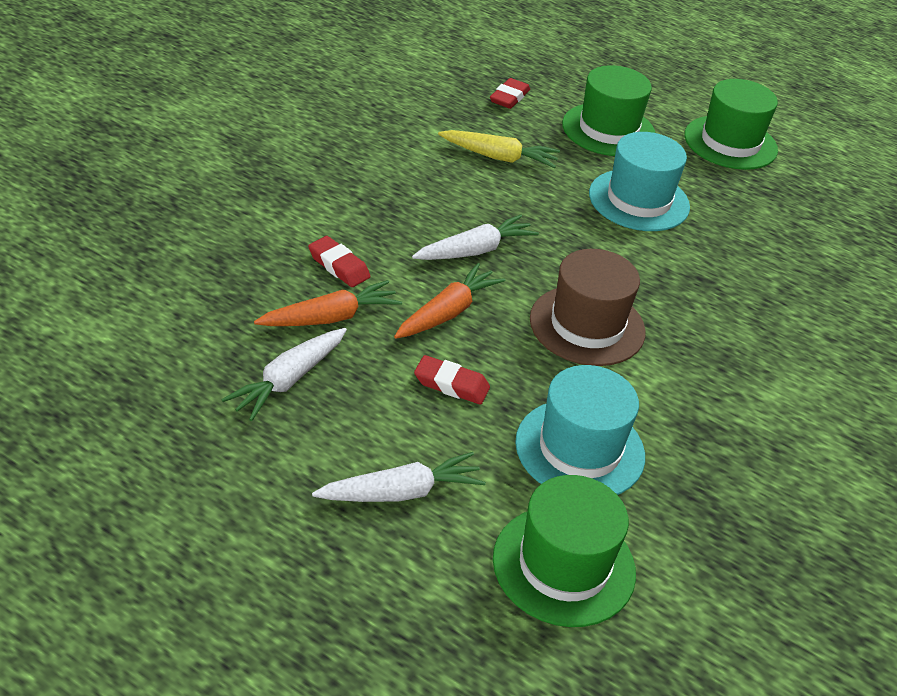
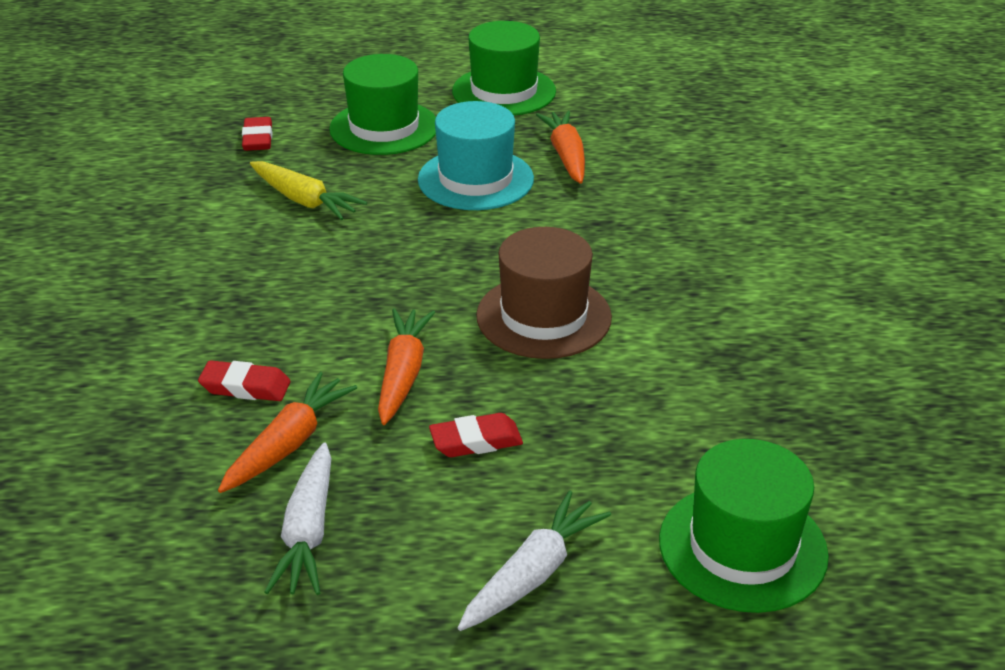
camera: 30 degrees left, 5 degrees down
white carrot [412,214,539,260] -> none
yellow carrot [438,130,560,168] -> yellow carrot turned 60 degrees clockwise [250,161,367,220]
turquoise hat [515,365,645,495] -> none
none -> orange carrot [536,111,585,184]

